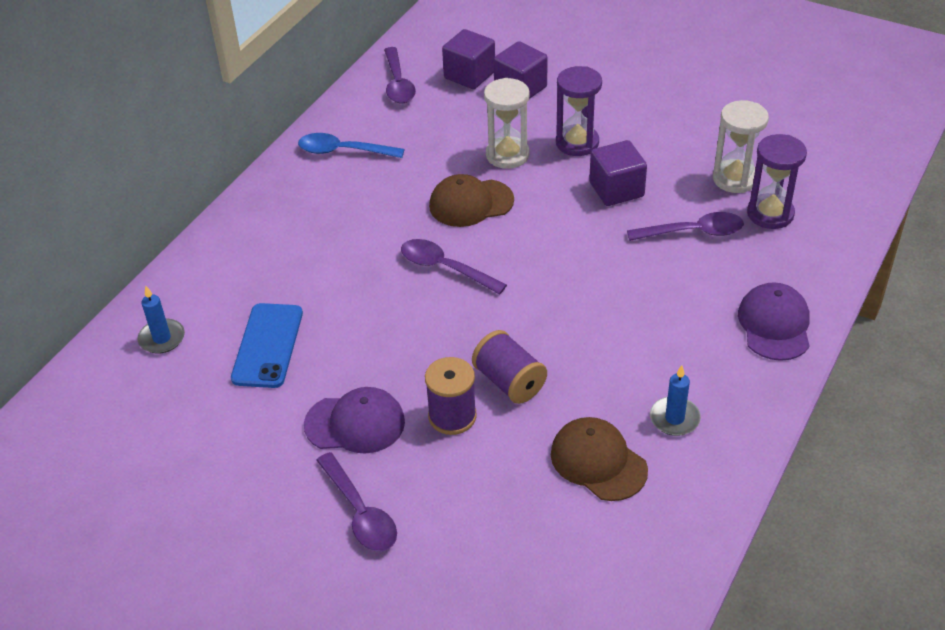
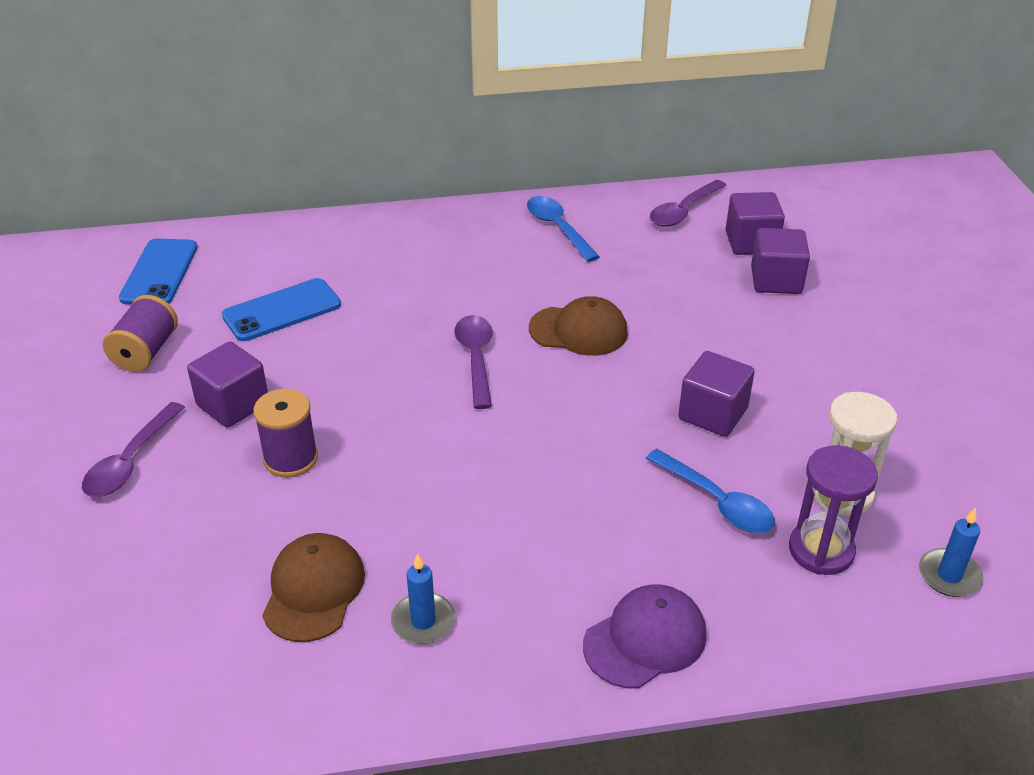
camera: 50 degrees right, 5 degrees down
blue candle [138,286,185,354] -> blue candle moved to [919,507,983,597]
purple cap [304,387,405,454] -> purple cube [187,341,268,428]
brown cap [429,174,514,227] -> brown cap turned 150 degrees clockwise [529,296,628,356]
purple spool [472,330,547,404] -> purple spool moved to [103,295,178,372]
white hourglass [484,78,530,169] -> none
purple hourglass [556,66,602,156] -> none
purple spoon [627,212,744,241] -> blue spoon [646,449,775,533]
none -> blue phone [119,238,198,304]

